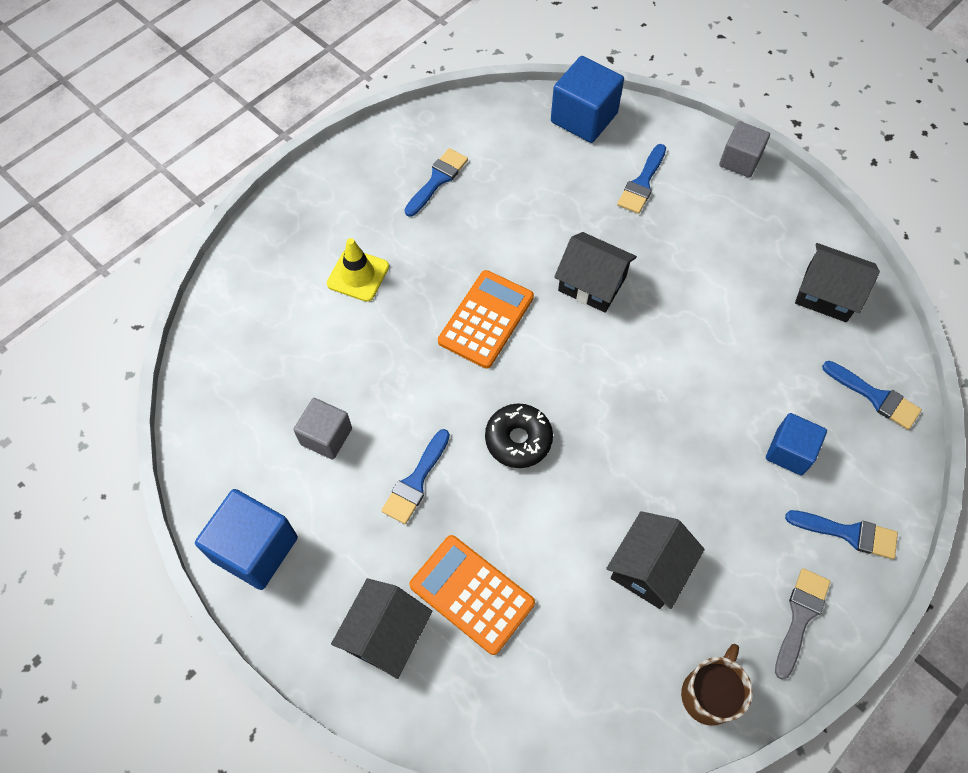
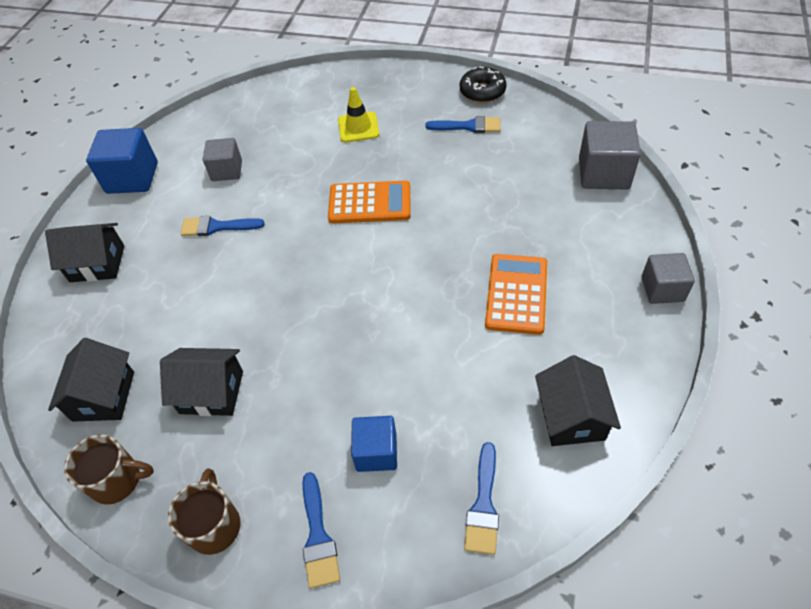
camera: 65 degrees right, 10 degrees down
orange calculator [409,535,535,655] -> orange calculator moved to [485,254,547,335]
black donut [485,403,553,468] -> black donut moved to [460,66,507,103]
blue cube [551,56,624,143] -> grey cube [579,121,641,190]
black house [554,232,637,313] -> black house moved to [48,338,134,422]
blue brush [617,144,666,214] -> none
grey brush [775,568,831,679] -> brown mug [168,468,240,555]

